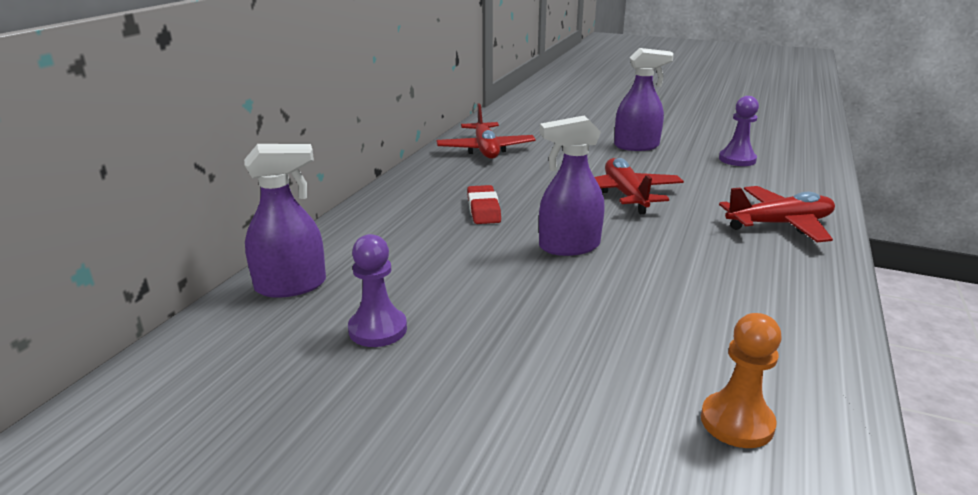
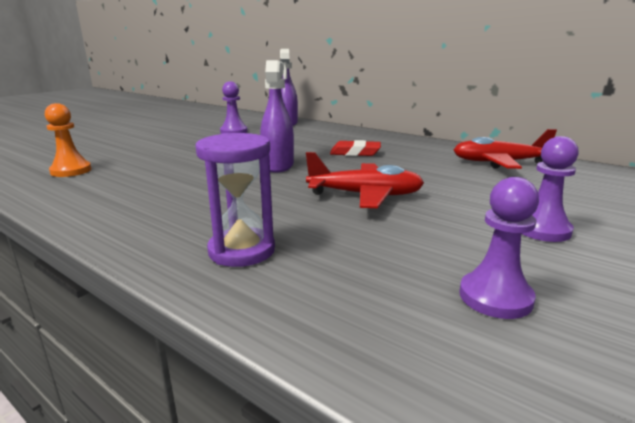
camera: 105 degrees right, 5 degrees down
purple spray bottle [614,48,674,151] -> purple pawn [521,136,579,242]
red plane [719,186,835,243] -> purple hourglass [195,133,275,267]

